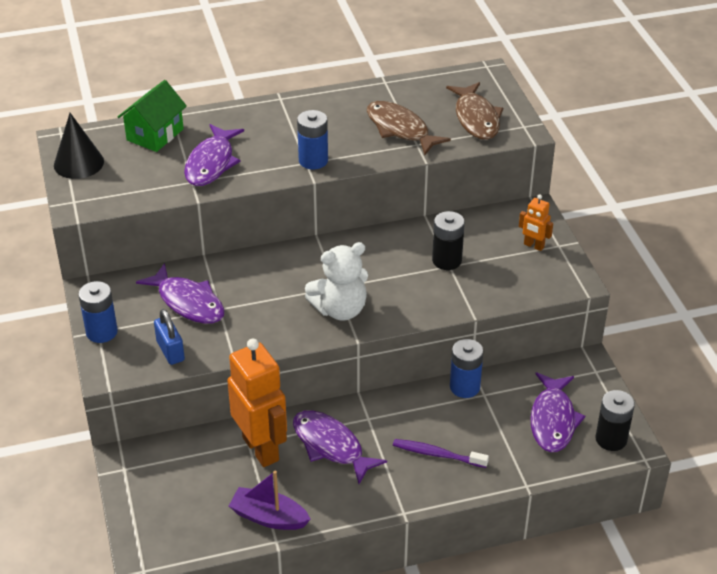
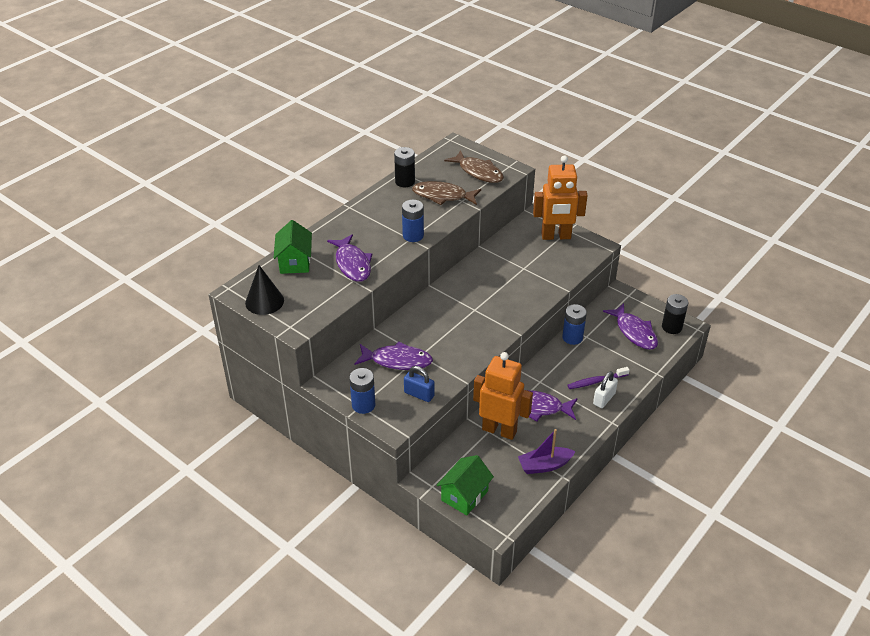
camera: 35 degrees left, 0 degrees up
white teddy bear [305,242,368,320] -> none
black battery [432,211,465,270] -> black battery moved to [394,147,415,187]
orange robot [519,194,553,251] -> orange robot [533,155,588,240], size x2.17
none -> green house [437,455,494,516]
none -> white padlock [593,371,618,408]

